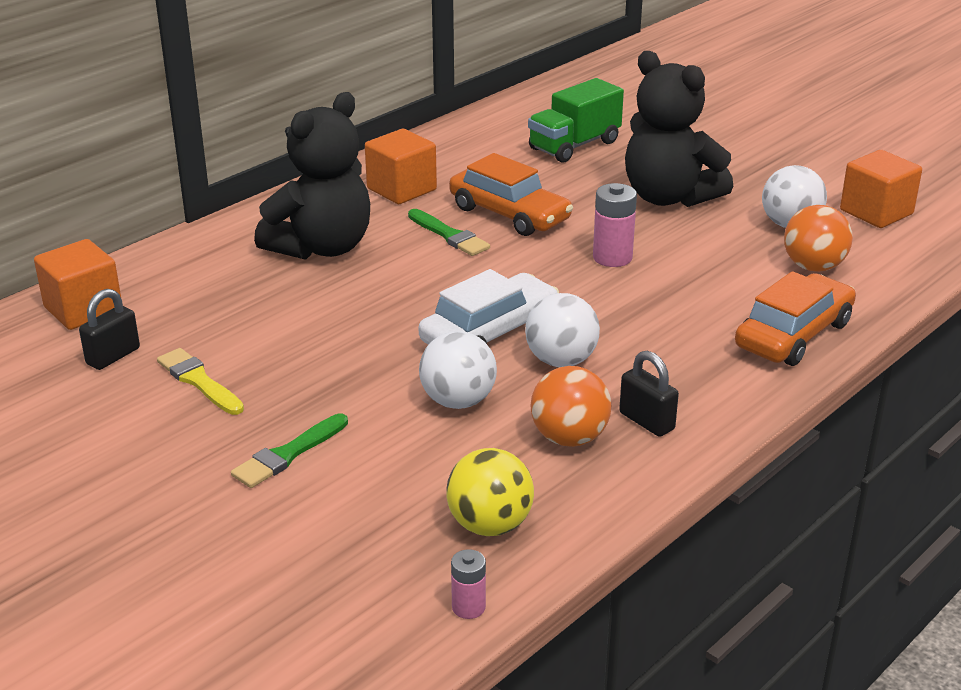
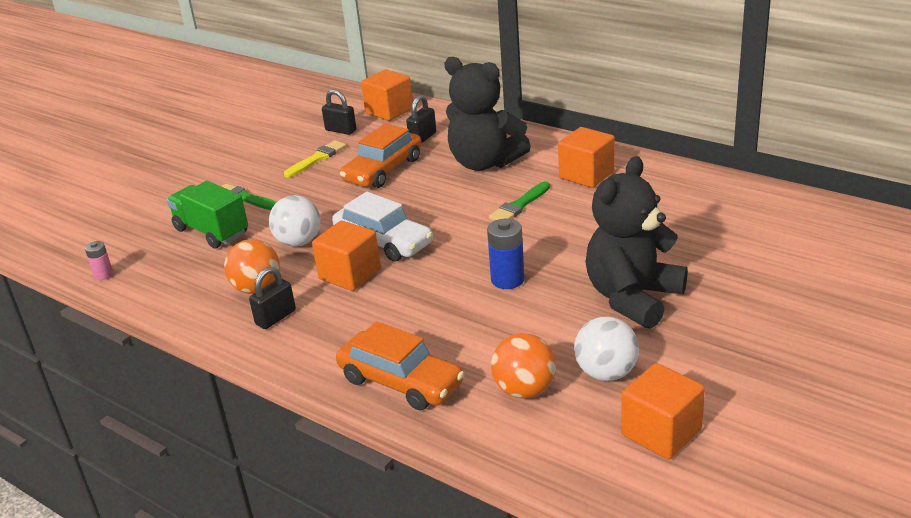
camera: 85 degrees right, 0 degrees up
yellow ball [446,448,534,536] -> none
orange car [449,153,573,236] -> orange car moved to [340,124,422,188]
white ball [525,293,600,367] -> orange cube [312,220,381,291]
green truck [528,78,624,163] -> green truck moved to [167,181,248,249]
pink battery [593,183,637,267] -> blue battery [487,219,525,289]
none -> black padlock [406,95,436,143]

